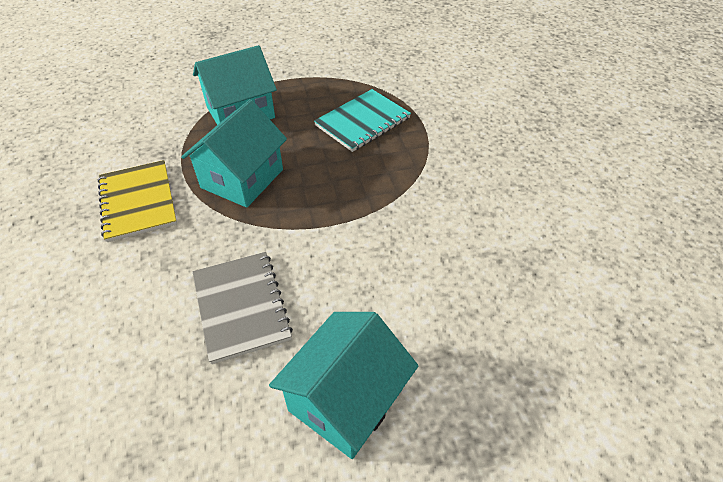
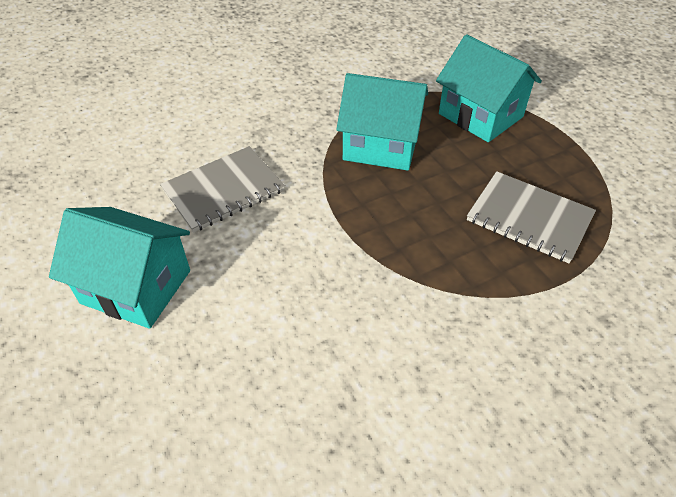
camera: 75 degrees right, 0 degrees up
yellow notebook [98,160,177,242] -> none
turquoise notebook [314,89,411,152] -> grey notebook [467,171,596,263]

